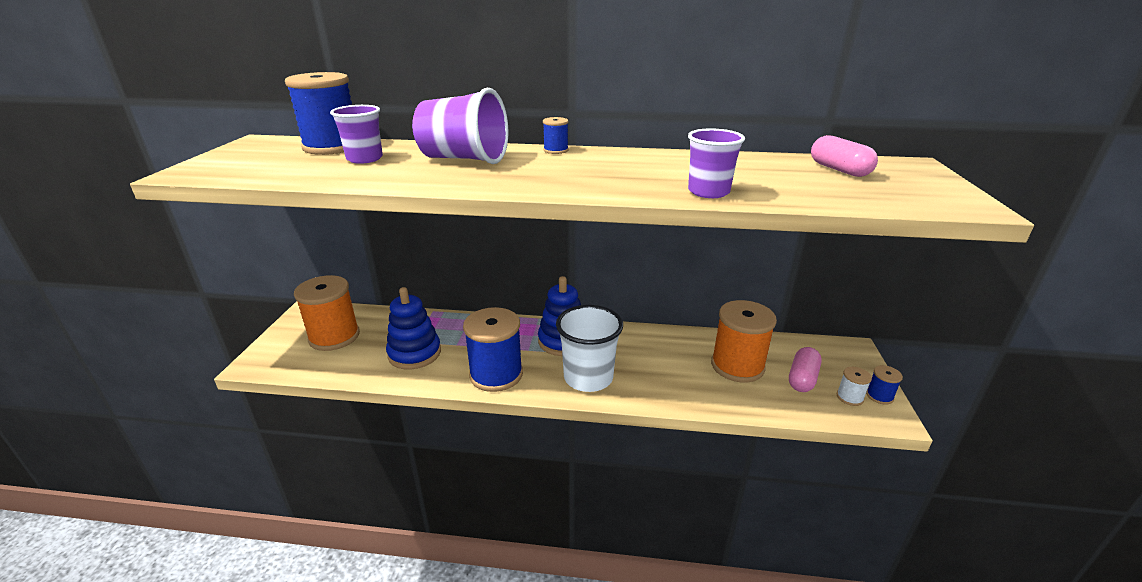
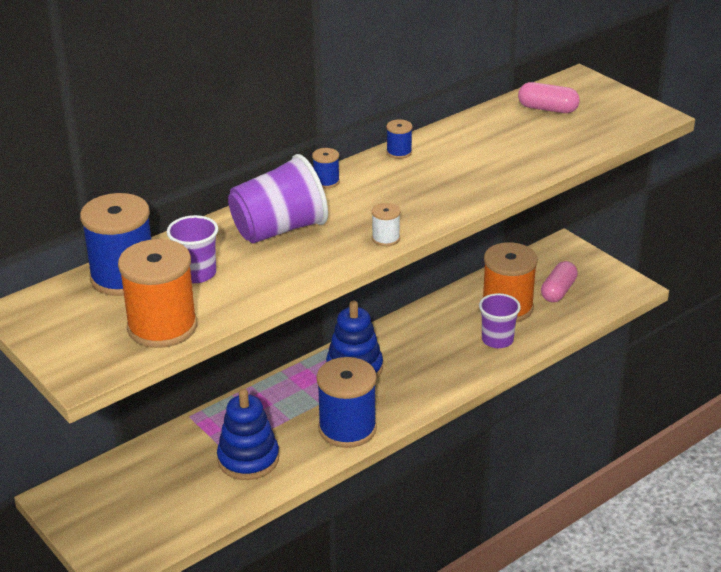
camera: 45 degrees left, 5 degrees up
orange spool [294,275,360,351] -> orange spool moved to [118,239,197,348]
white cup [556,305,623,392] -> none
purple cup [688,128,745,198] -> purple cup moved to [479,293,521,348]
pink capsule [789,347,822,392] -> pink capsule turned 45 degrees clockwise [541,261,578,302]
white spool [837,367,872,406] -> white spool moved to [372,203,400,246]
blue spool [866,365,903,405] -> blue spool moved to [386,119,413,159]

